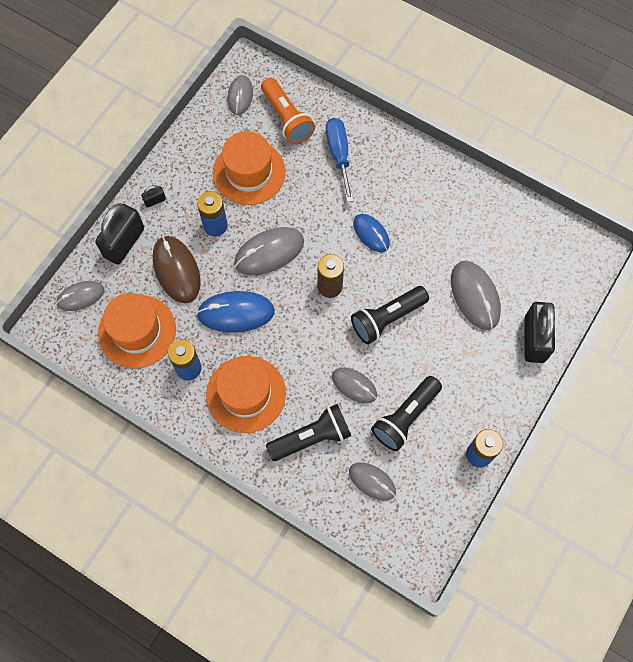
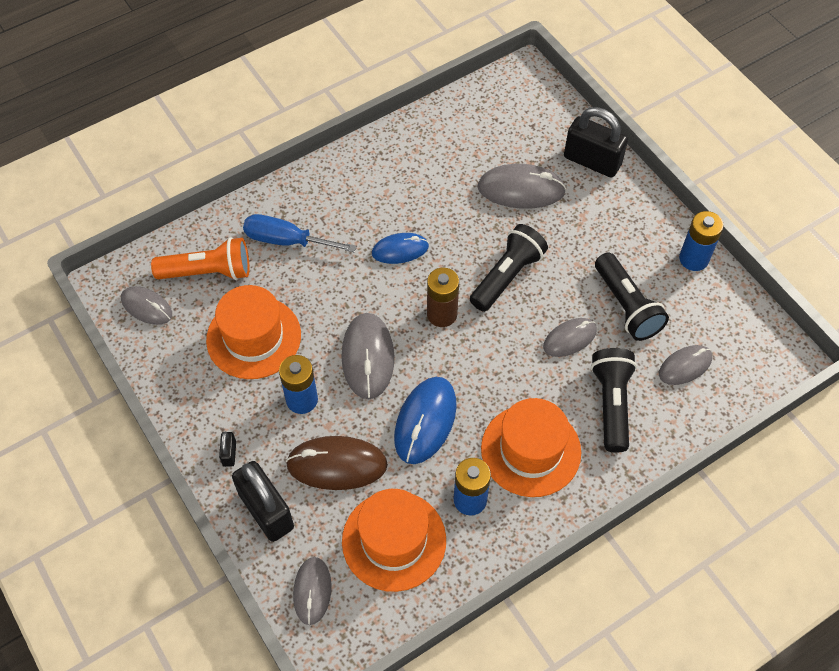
camera: 65 degrees left, 10 degrees down
black flashlight [351,286,429,344] -> black flashlight turned 135 degrees counterclockwise [470,224,548,312]

